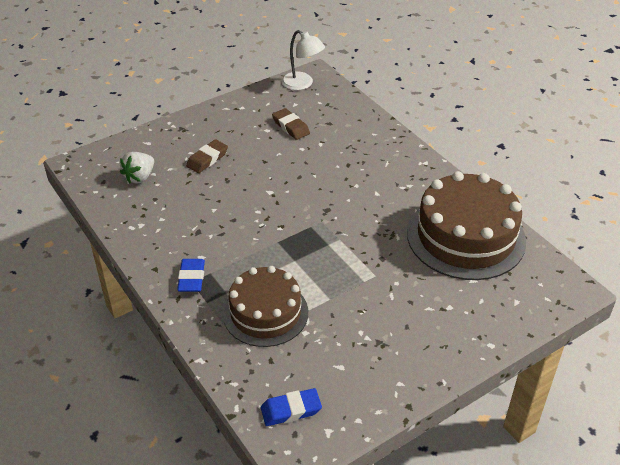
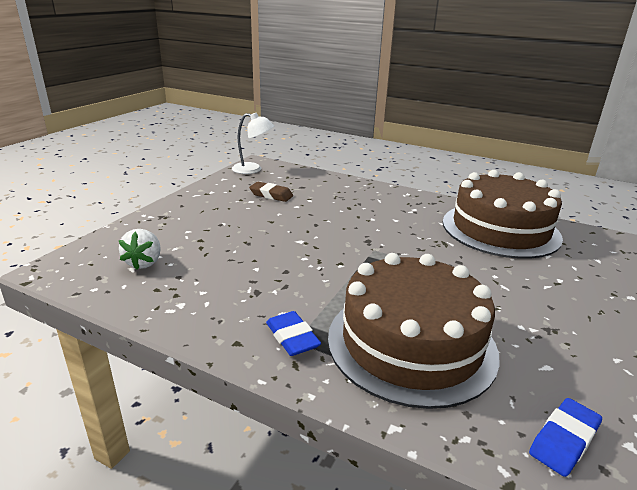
camera: 30 degrees left, 15 degrees down
brown eraser [186,139,228,173] -> none
brown cake [223,266,308,347] -> brown cake [328,253,500,409], size x1.51

